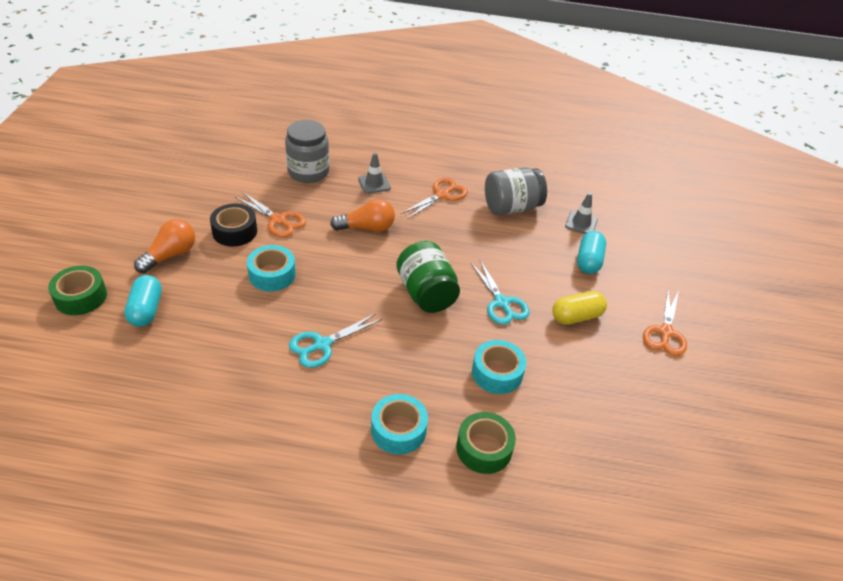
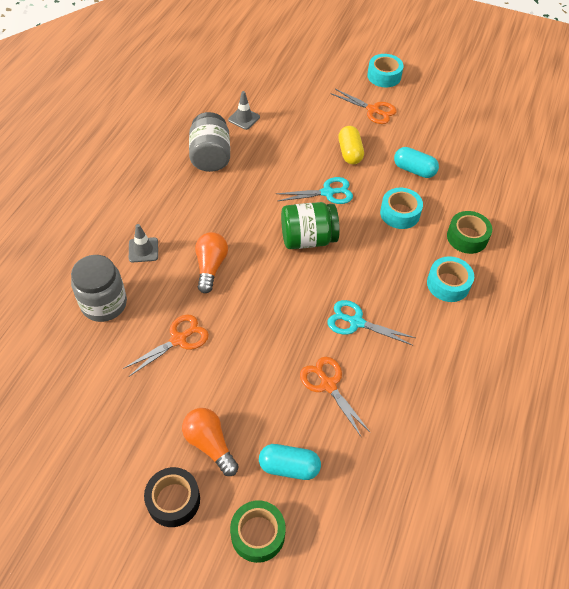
camera: 75 degrees left, 10 degrees up
black tape [210,204,257,246] -> black tape moved to [144,467,200,527]
turquoise tape [247,245,296,291] -> turquoise tape moved to [367,54,403,87]
turquoise scissors [289,313,382,368] -> turquoise scissors turned 135 degrees clockwise [328,300,415,346]
orange scissors [401,178,468,219] -> orange scissors moved to [300,357,371,438]
turquoise capsule [577,231,606,274] -> turquoise capsule moved to [394,147,439,178]

